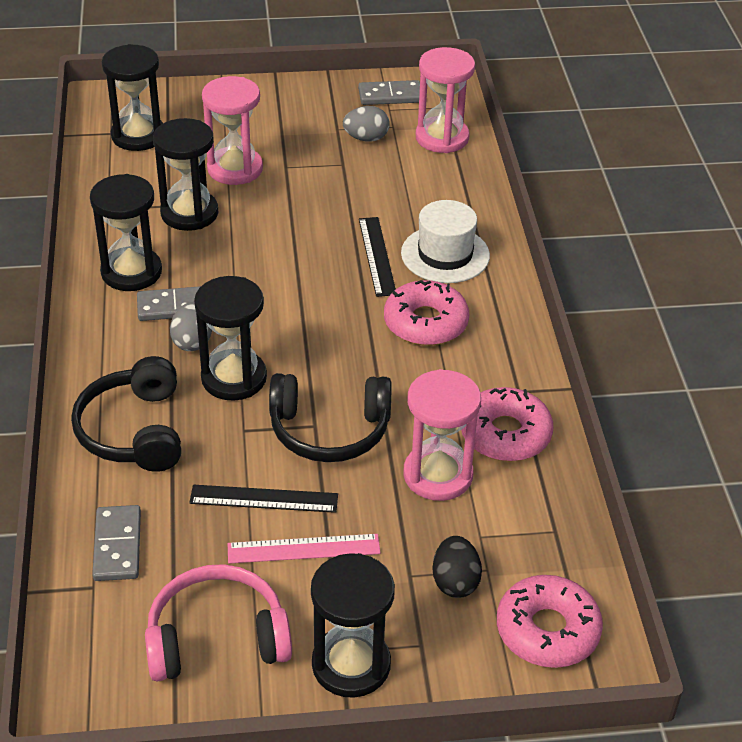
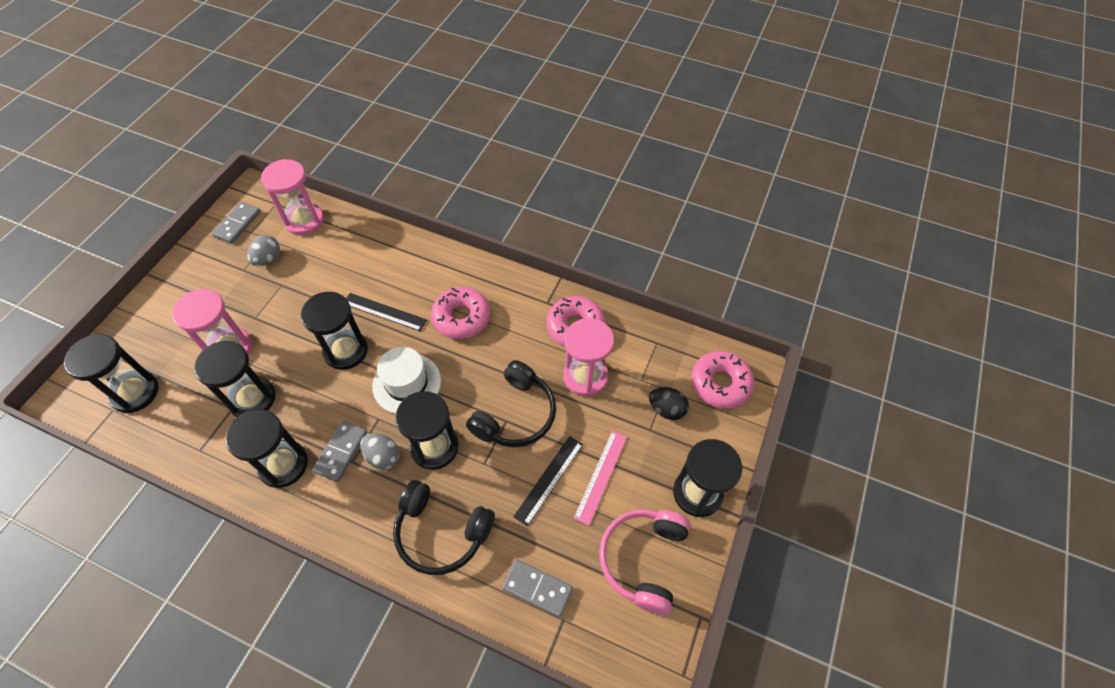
camera: 60 degrees left, 15 degrees up
white hat [401,200,490,283] -> white hat moved to [372,347,441,414]
none -> black hourglass [300,292,368,370]

